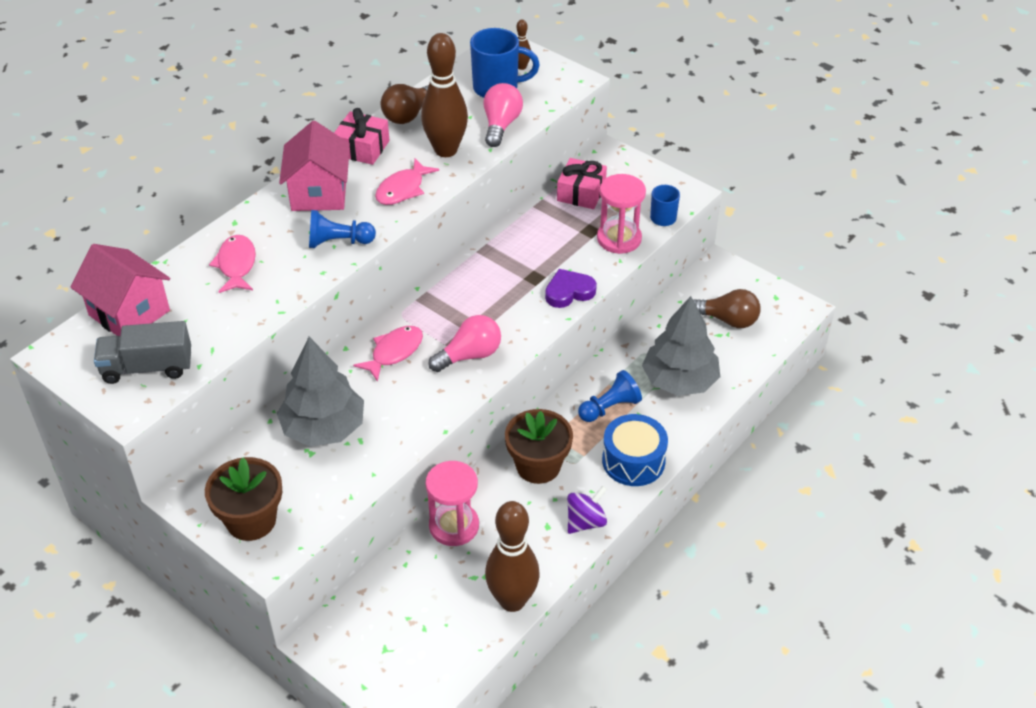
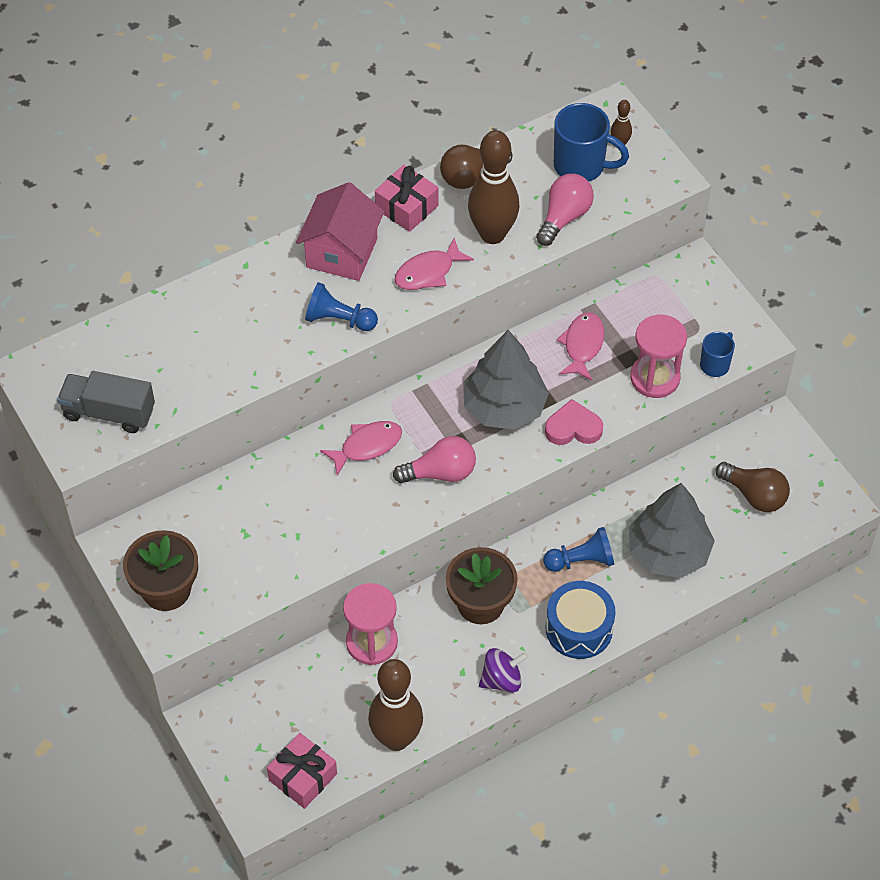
camera: 20 degrees right, 10 degrees up
pink house [71,244,170,336] -> none
pink fish [209,235,256,293] -> pink fish moved to [557,312,605,381]
grey tree [277,337,364,447] -> grey tree moved to [463,330,549,430]
purple heart [545,269,597,308] -> pink heart [545,399,603,445]
pink gift [557,158,607,209] -> pink gift moved to [267,733,337,809]

